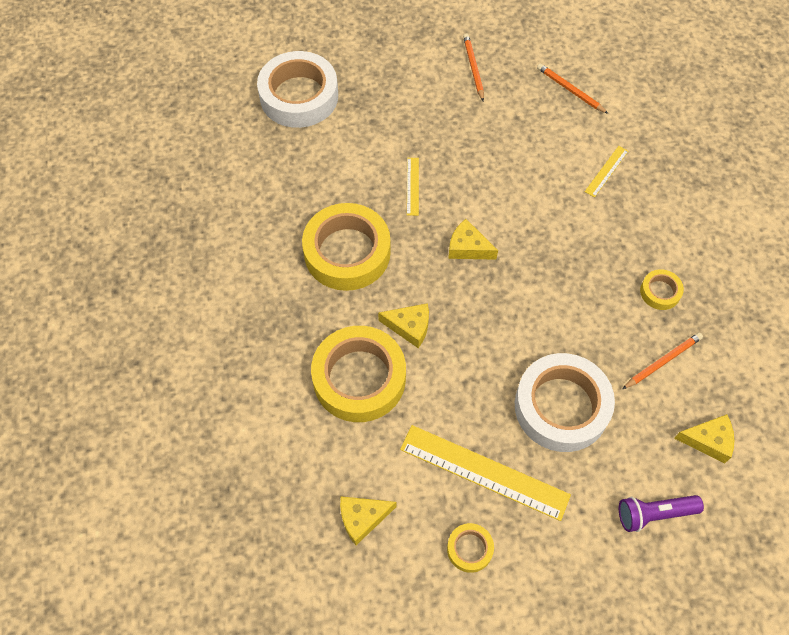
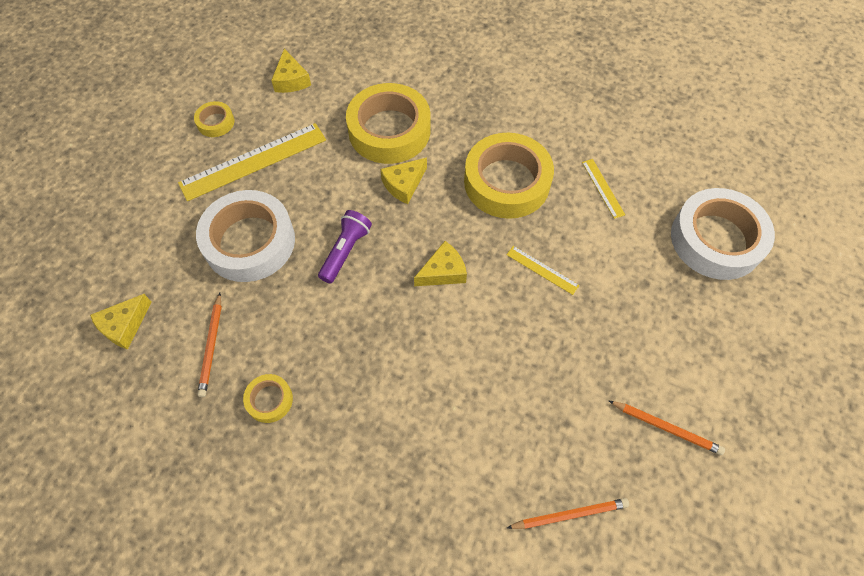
camera: 125 degrees right, 0 degrees up
yellow cheese [340,496,396,545] -> yellow cheese turned 150 degrees clockwise [271,49,311,93]
yellow ruler [585,146,628,197] -> yellow ruler moved to [582,159,625,219]
purple flashlight [619,495,704,532] -> purple flashlight moved to [318,210,372,284]

